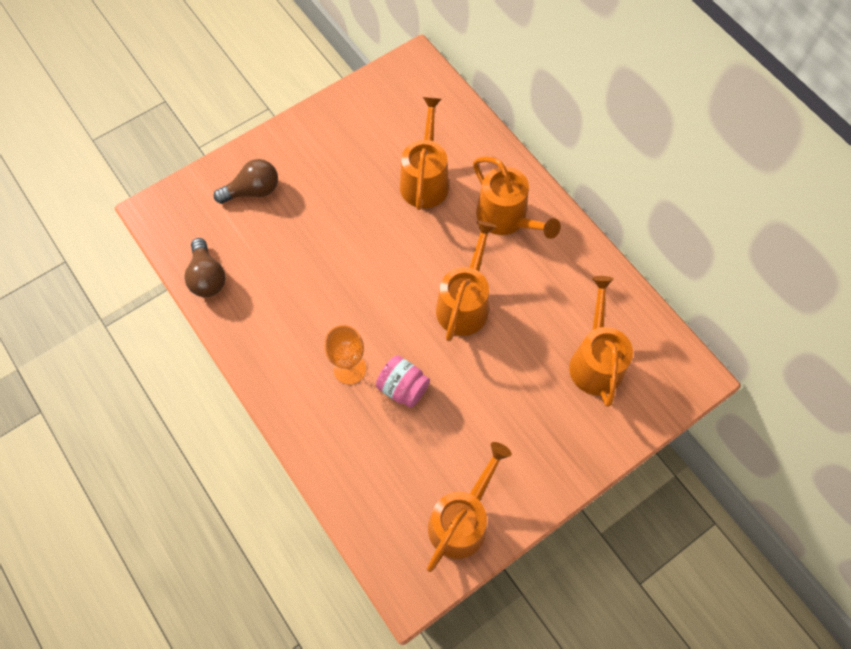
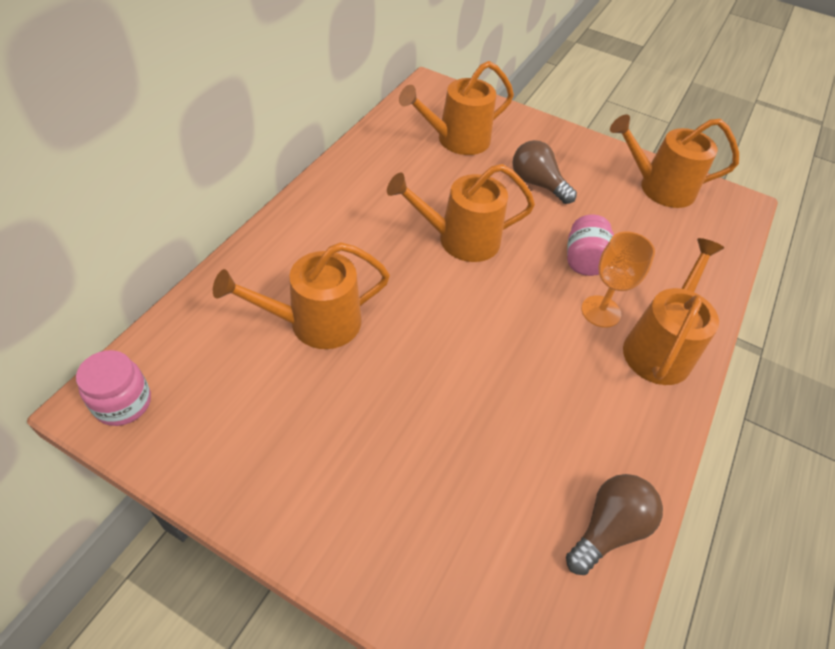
camera: 120 degrees left, 15 degrees down
brown light bulb [214,159,278,204] -> brown light bulb moved to [513,140,577,204]
orange watering can [473,156,561,239] -> orange watering can moved to [623,238,724,385]
none -> pink jar [76,350,151,426]

